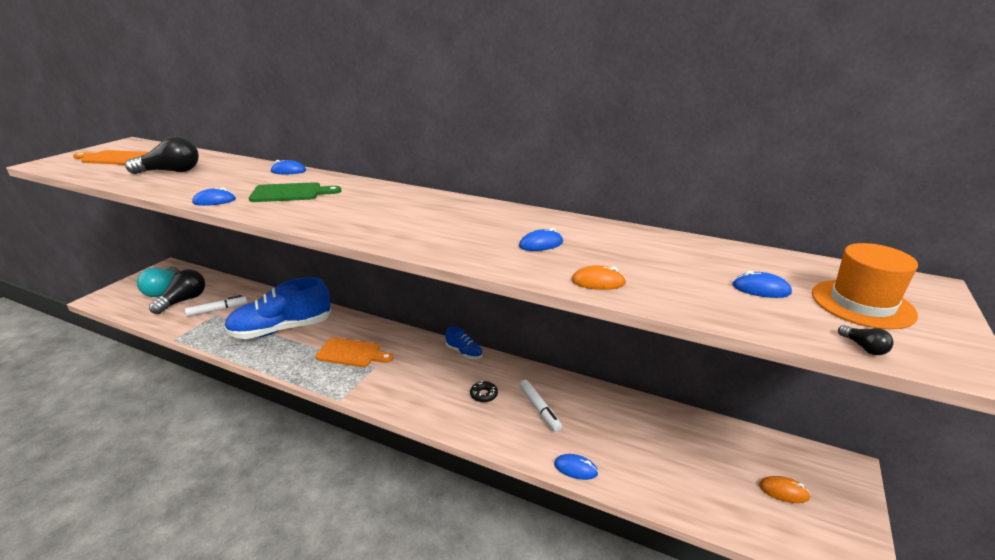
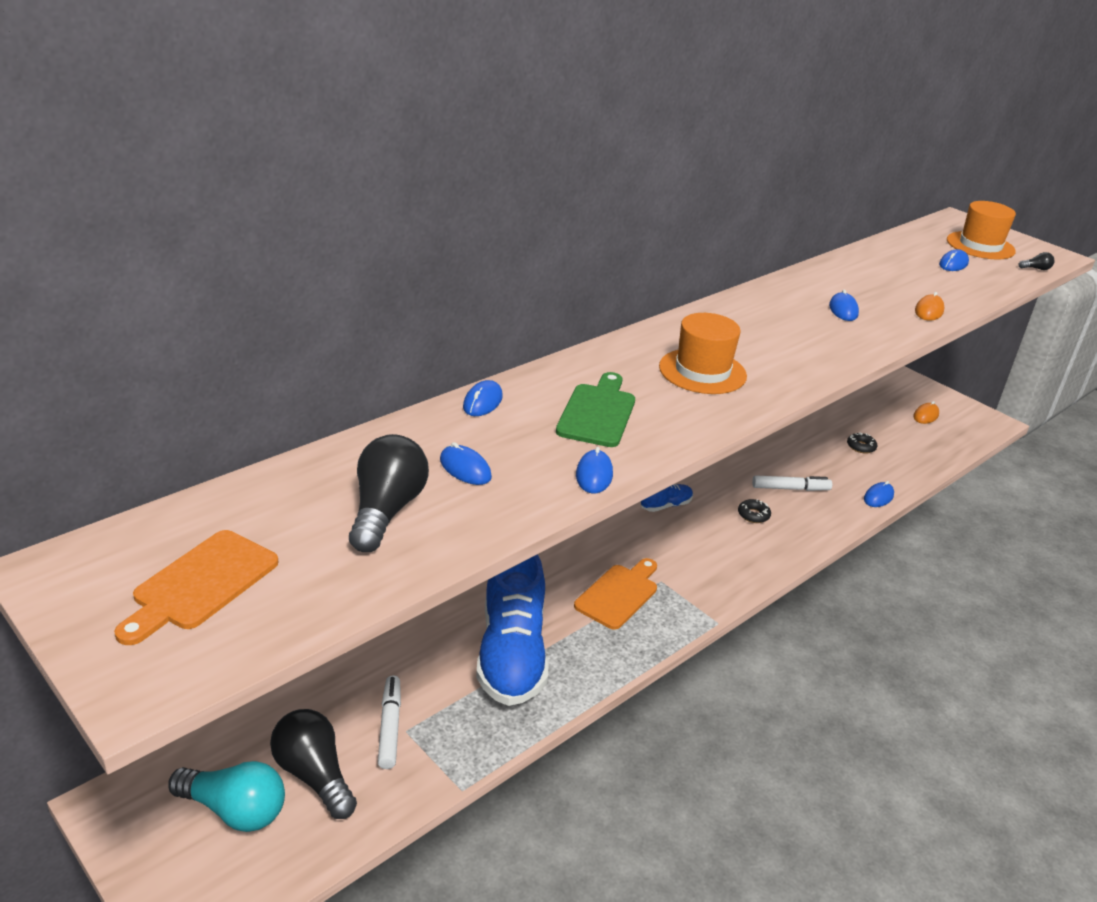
camera: 70 degrees left, 5 degrees up
none -> blue mouse [440,442,492,485]
none -> orange hat [659,313,747,394]
none -> black donut [847,432,877,454]

